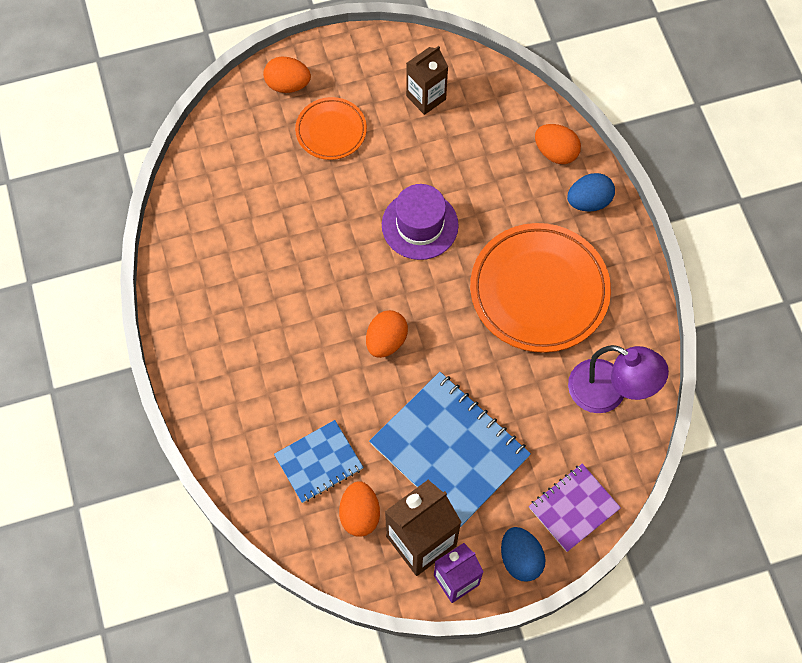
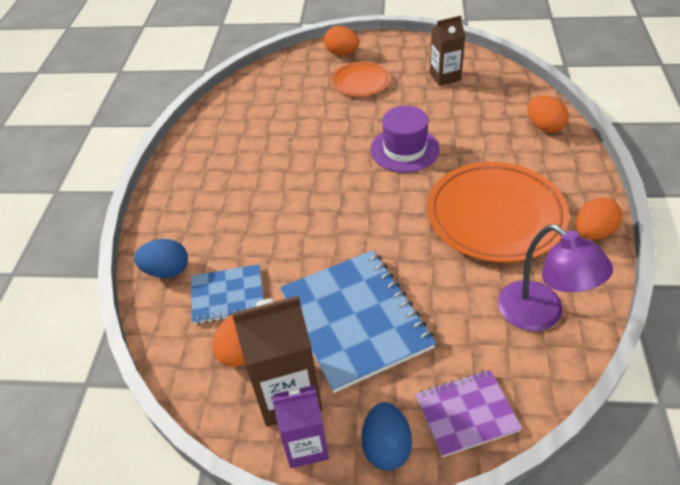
camera: 25 degrees right, 20 degrees down
orange egg [366,310,408,358] -> orange egg moved to [576,198,622,240]
blue egg [567,173,615,212] -> blue egg moved to [134,239,188,278]

